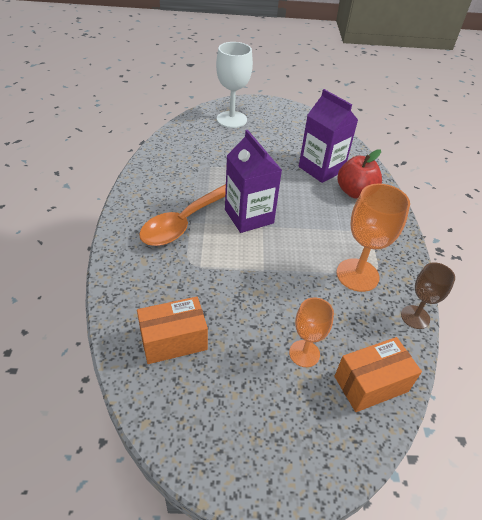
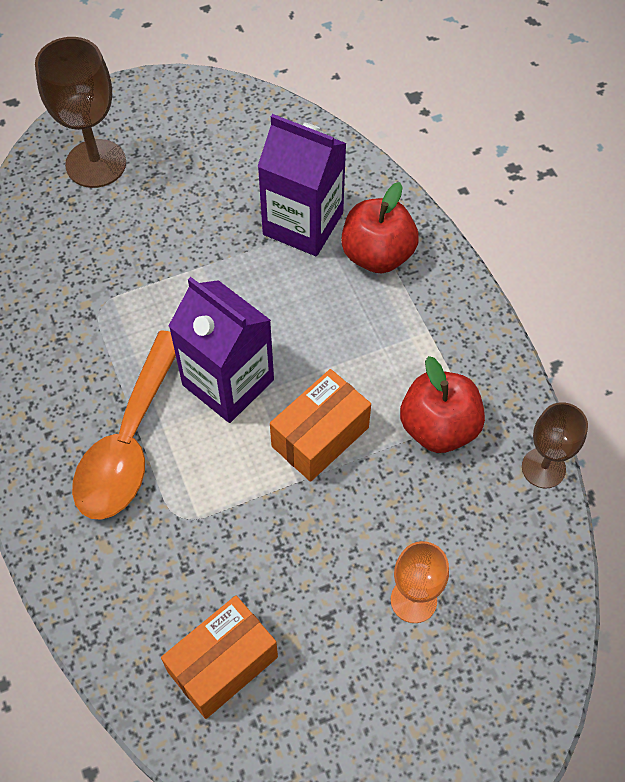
camera: 20 degrees left, 15 degrees up
white goblet [216,42,253,128] -> brown goblet [35,37,126,188]
orange box [335,337,422,412] -> orange box moved to [270,369,371,482]
orange goblet [336,183,410,292] -> red apple [400,356,485,453]

